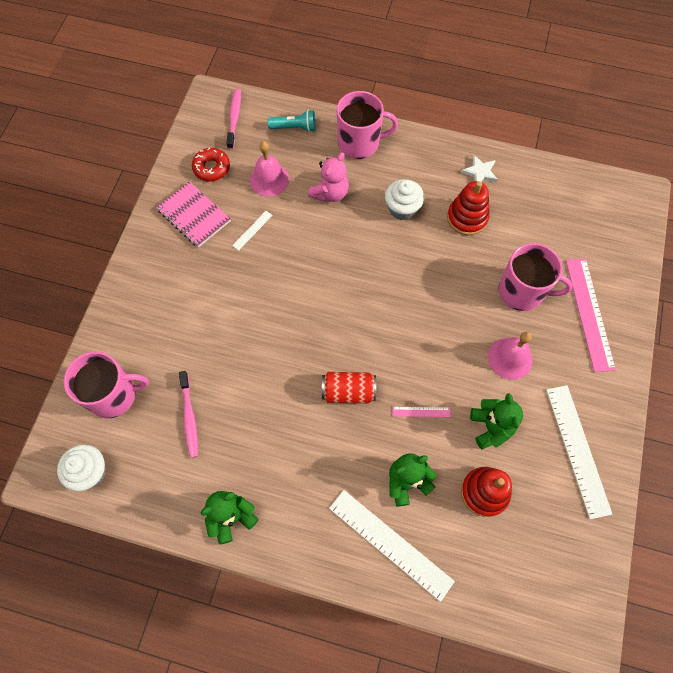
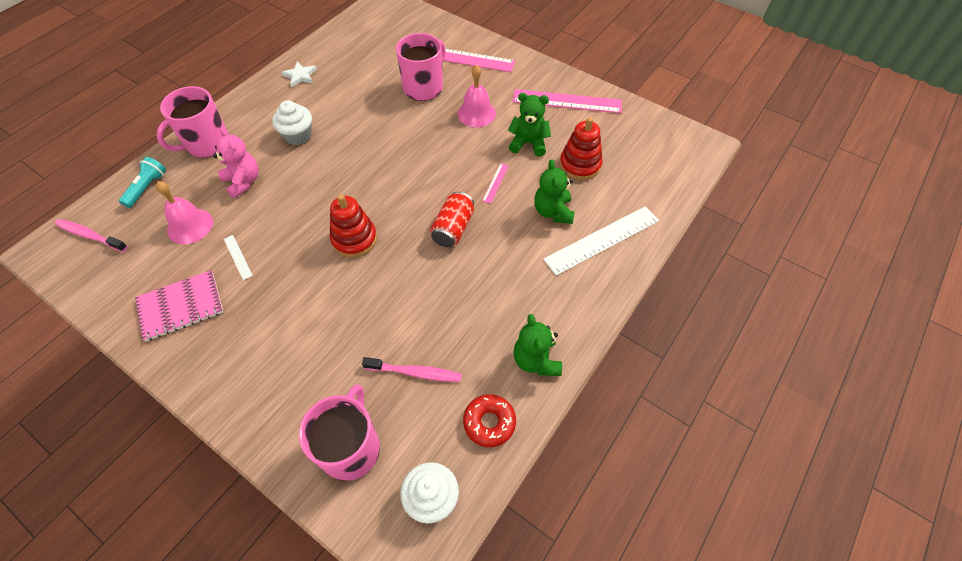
camera: 70 degrees left, 10 degrees down
red donut [192,148,230,181] -> red donut moved to [463,394,516,447]
pink mug [337,91,398,159] -> pink mug turned 150 degrees counterclockwise [157,86,229,158]
red stacking toy [447,181,490,235] -> red stacking toy moved to [330,194,377,258]
white ruler [546,385,612,519] -> pink ruler [513,89,622,113]

